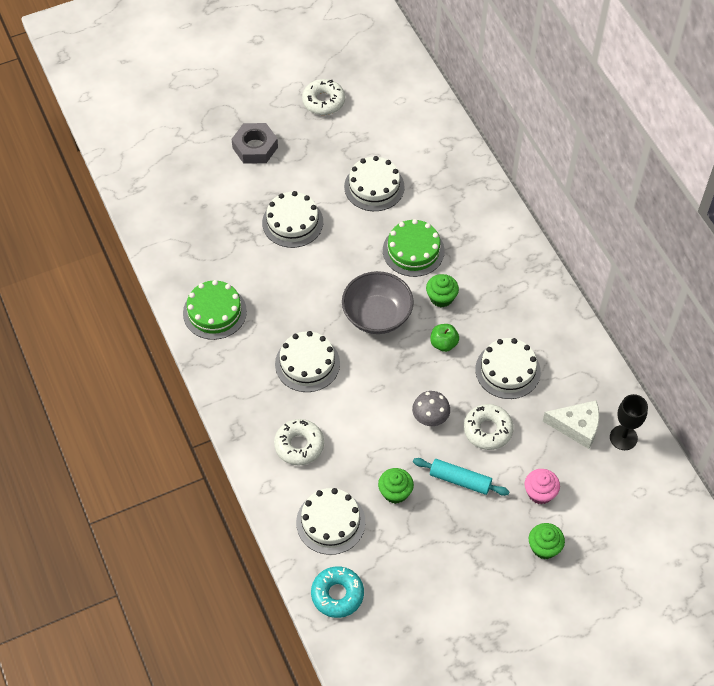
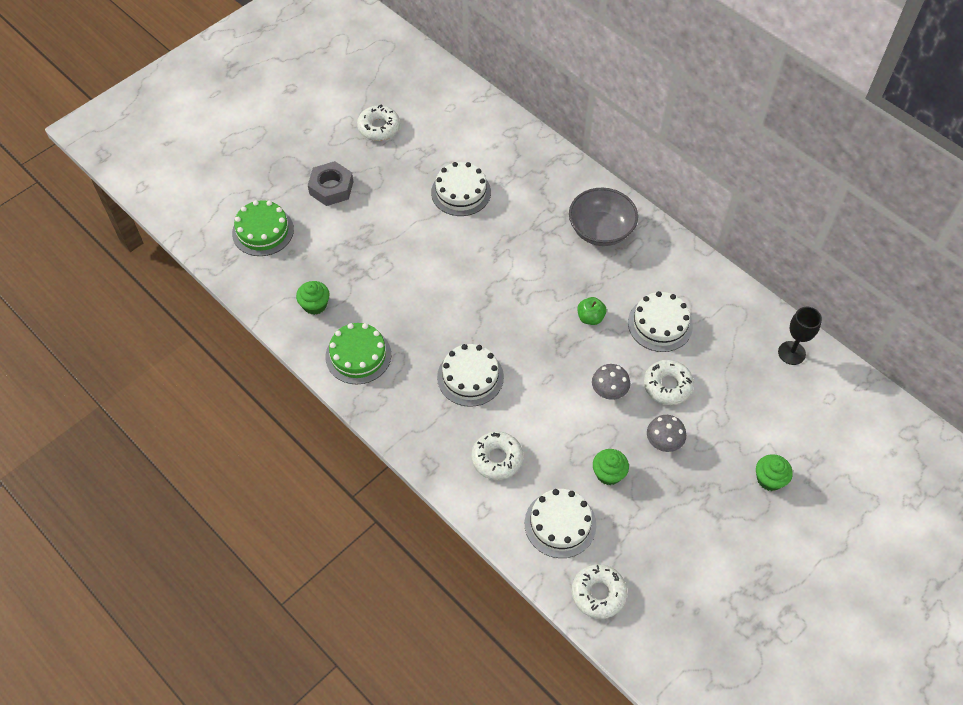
camera: 20 degrees left, 0 degrees up
white cake [262,191,323,248] -> none
turquoise donut [311,567,364,618] -> white donut [572,564,627,619]
grey bowl [342,271,414,334] -> grey bowl moved to [569,188,638,246]
green cake [383,219,445,277] -> green cake moved to [232,200,294,256]
turquoise rolling pin [413,458,510,496] -> grey mushroom [647,415,686,452]
green cupcake [426,274,459,307] -> green cupcake moved to [296,281,330,315]
pink cupcake [525,469,560,504] -> none
white cheese [543,400,599,449] -> none

